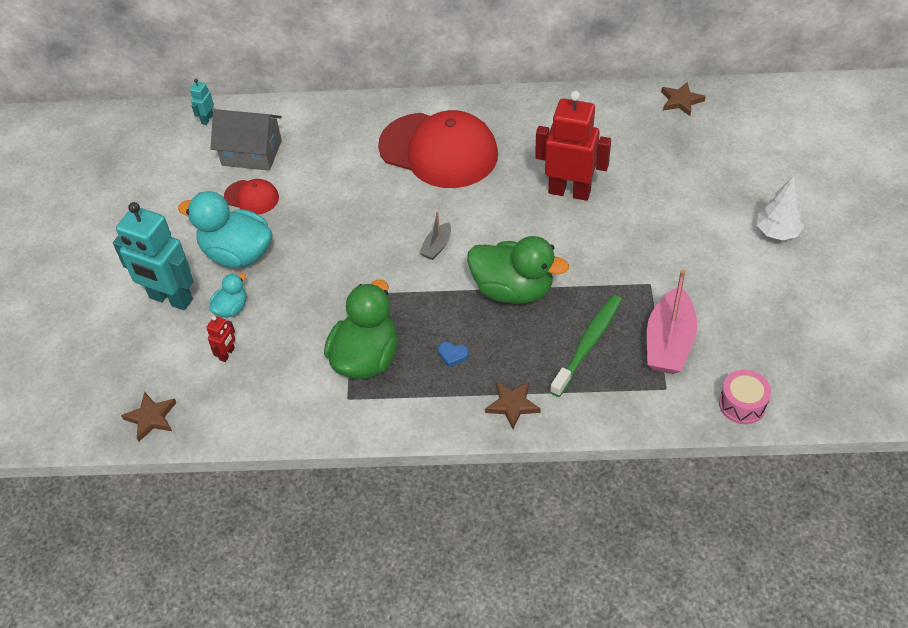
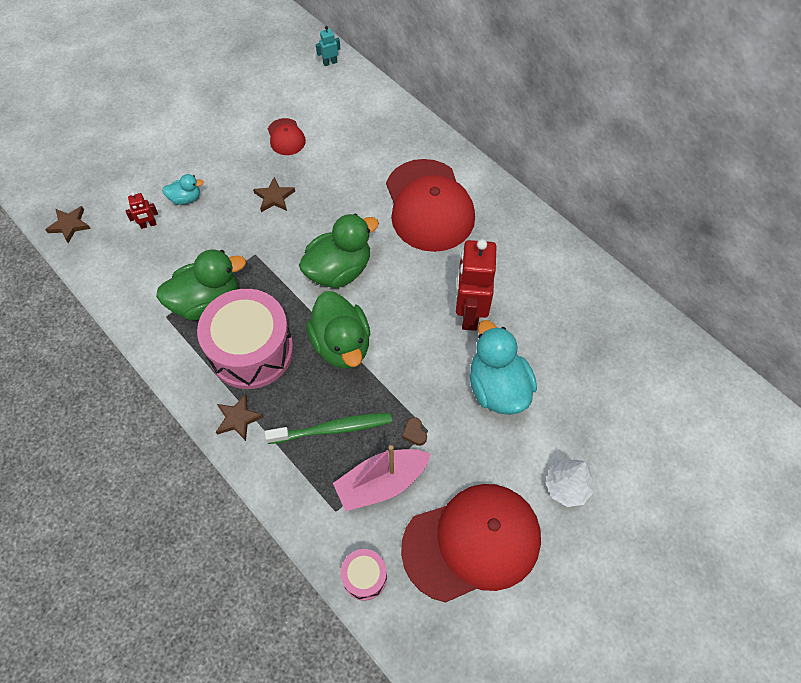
camera: 45 degrees right, 10 degrees up
turquoise robot [113,202,194,310] -> none
turquoise duck [178,191,272,268] -> turquoise duck moved to [470,320,537,415]
grey house [210,109,282,171] -> none
grey boat [419,211,451,260] -> green duck [299,214,379,288]
blue heart [438,342,469,367] -> pink drum [197,289,293,389]
red robot [535,91,611,201] -> red robot turned 150 degrees counterclockwise [456,239,497,331]
brown star [661,82,706,116] -> brown star moved to [253,177,295,212]
none -> red cap [401,484,541,603]
none -> brown heart [402,417,427,446]

